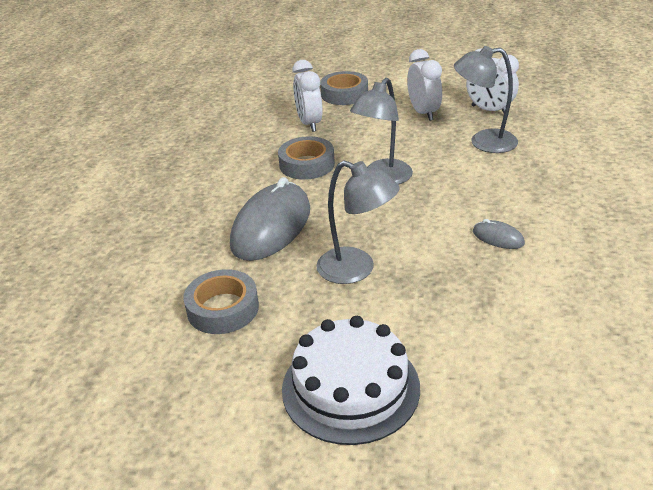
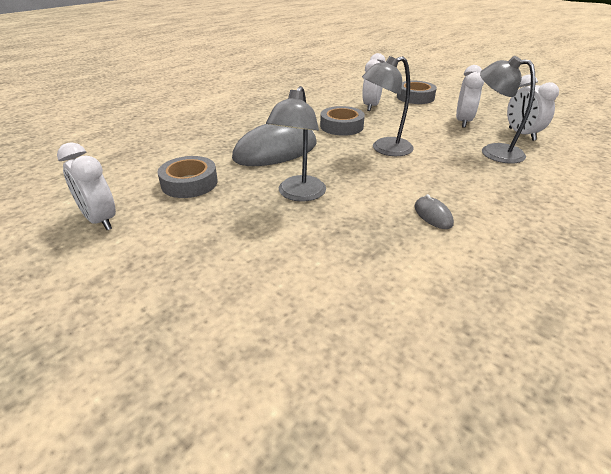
camera: 30 degrees right, 0 degrees up
white cake [282,316,420,445] -> none
grey lamp [316,160,400,284] -> grey lamp turned 45 degrees clockwise [266,86,326,202]
none -> white clock [57,142,116,230]

